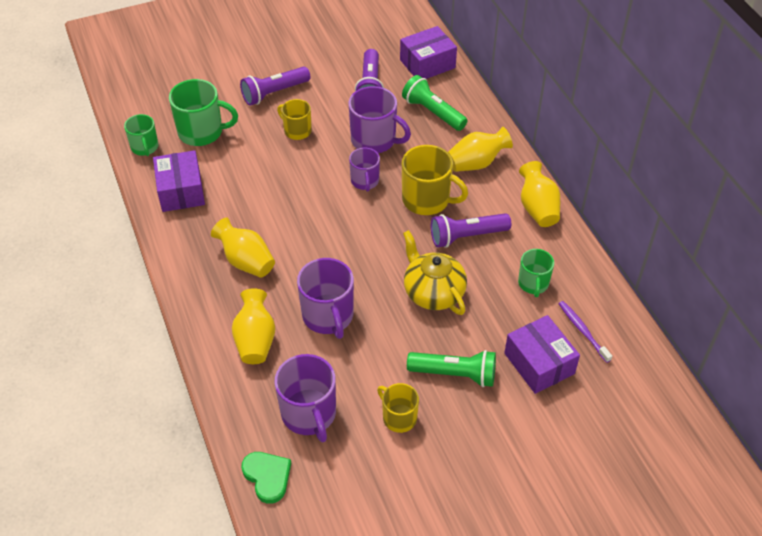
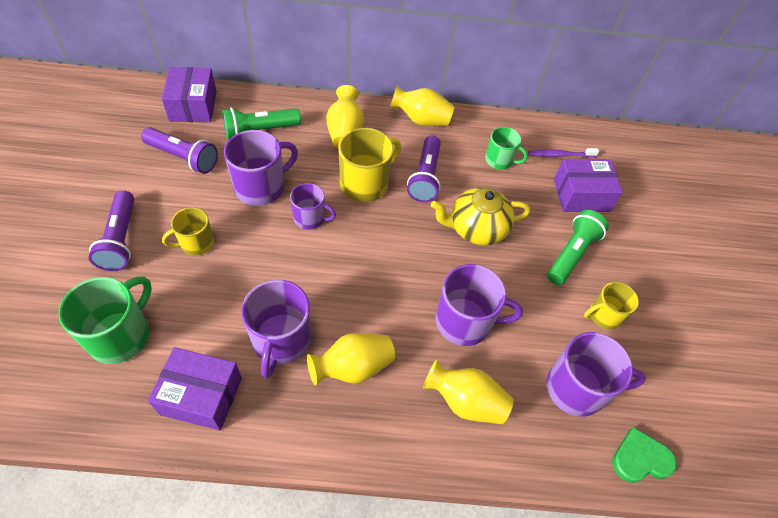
camera: 70 degrees left, 5 degrees up
green mug [124,114,159,156] -> none
none -> purple mug [241,279,311,379]

